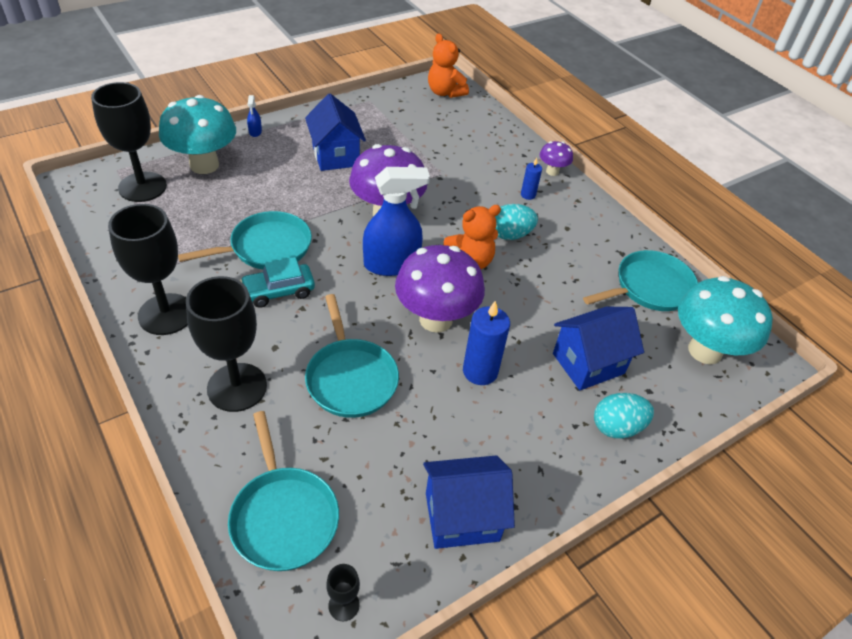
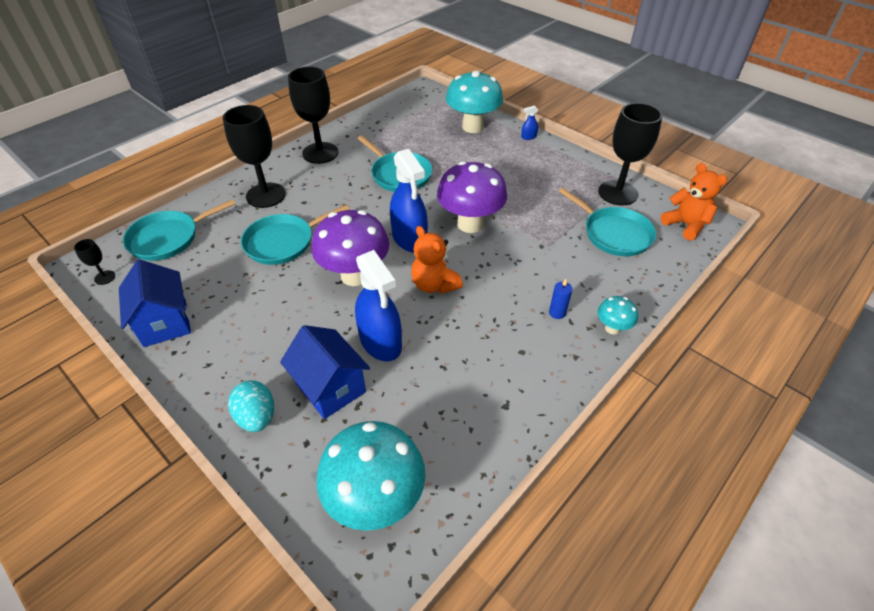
camera: 80 degrees right, 0 degrees up
black goblet [91,82,167,202] -> black goblet moved to [598,103,663,205]
turquoise car [240,257,315,308] -> none
blue house [305,93,366,171] -> none
orange teddy bear [428,33,469,98] -> orange teddy bear turned 105 degrees clockwise [661,163,727,240]
blue candle [463,300,510,385] -> none
turquoise egg [495,204,538,240] -> none
purple mushroom [539,141,573,176] -> turquoise mushroom [598,296,638,334]
turquoise pan [583,250,698,311] -> turquoise pan moved to [559,188,656,256]
none -> blue spray bottle [355,250,402,361]

